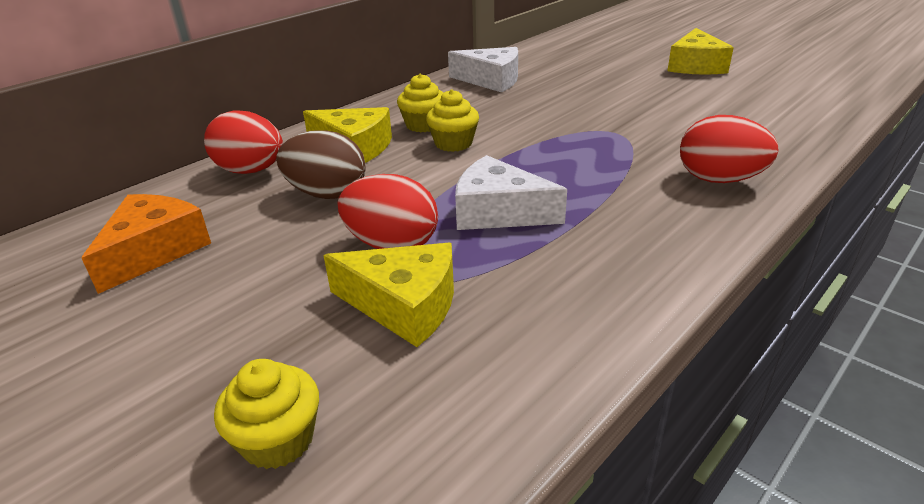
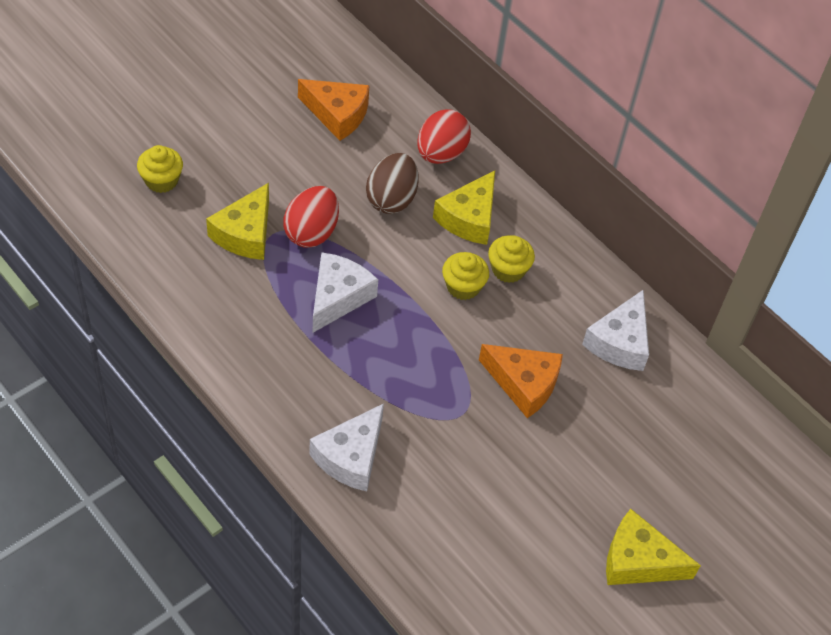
camera: 90 degrees right, 20 degrees up
red egg [680,115,779,183] -> white cheese [309,404,384,491]
none -> orange cheese [479,344,563,418]

